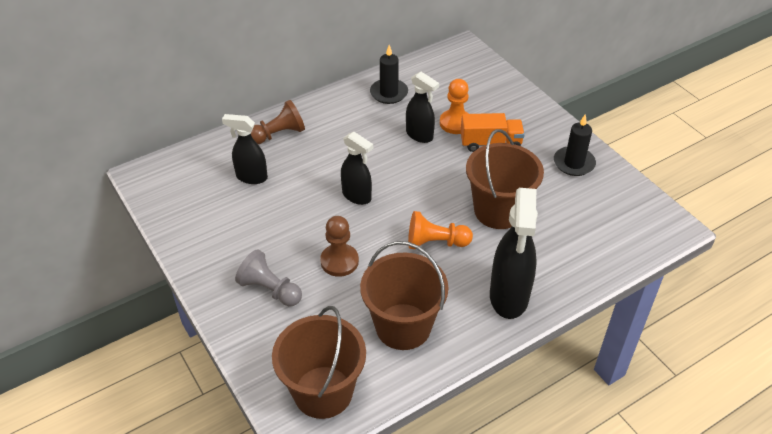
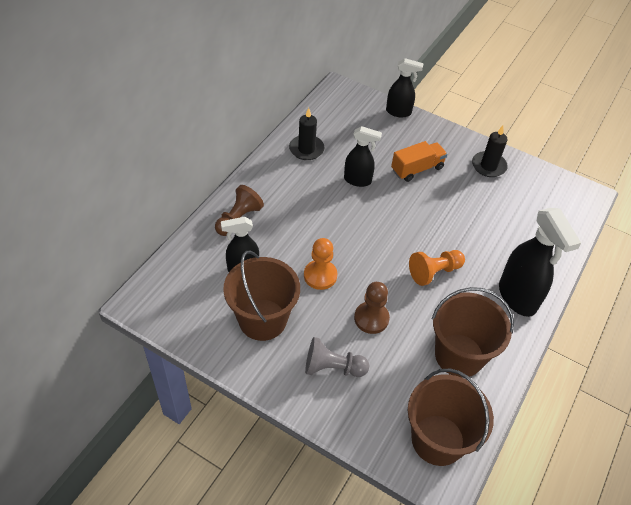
camera: 30 degrees left, 5 degrees up
black spray bottle [341,132,373,205] -> black spray bottle moved to [386,58,424,117]
orange pawn [440,79,469,134] -> orange pawn moved to [304,238,338,290]
brown bucket [466,129,544,229] -> brown bucket moved to [223,251,300,341]

